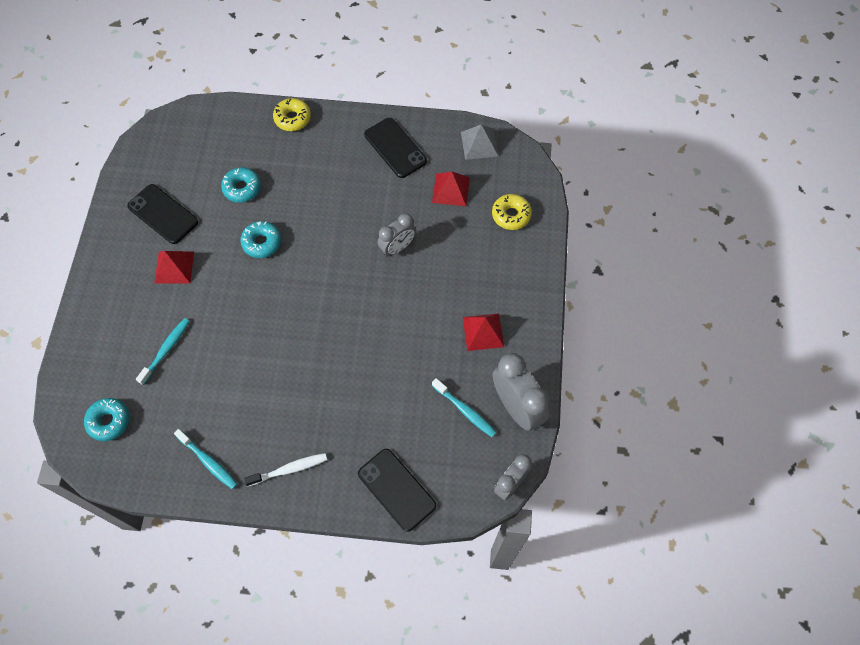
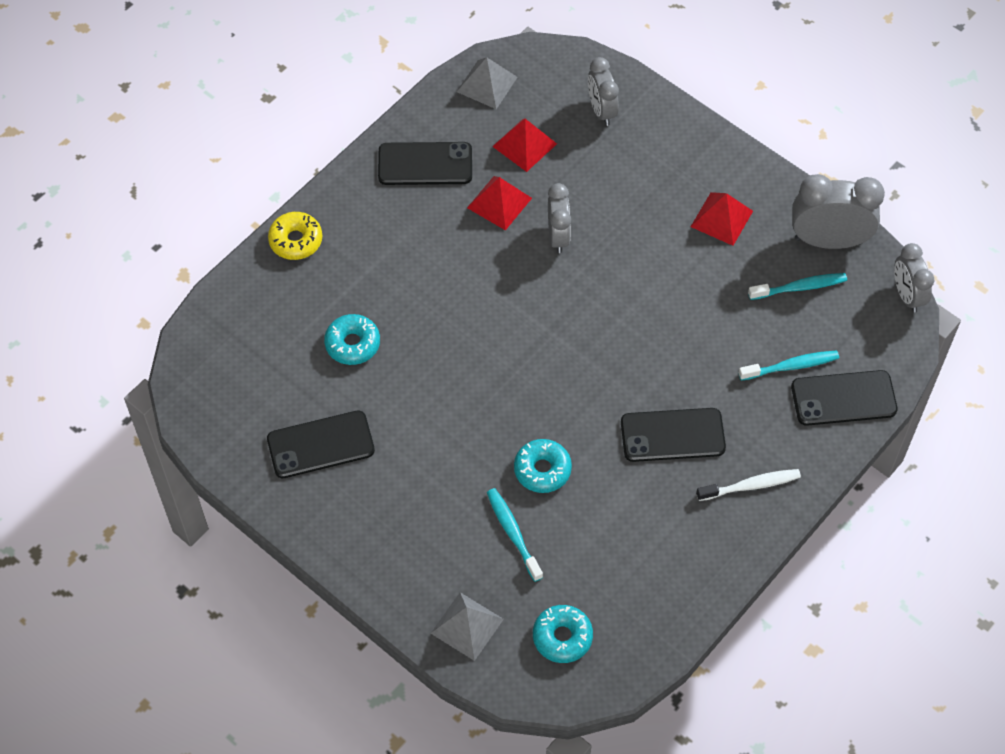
camera: 55 degrees left, 5 degrees down
red pyramid [154,251,194,284] -> red pyramid moved to [467,176,532,230]
turquoise toothbrush [174,429,238,489] -> turquoise toothbrush moved to [738,350,839,381]
turquoise donut [240,221,281,258] -> turquoise donut moved to [514,439,572,493]
white toothbrush [244,453,327,487] -> white toothbrush turned 60 degrees clockwise [696,469,801,501]
yellow donut [492,194,532,230] -> grey clock [588,57,619,126]
none -> grey pyramid [430,592,504,661]
none -> black phone [621,408,726,462]

